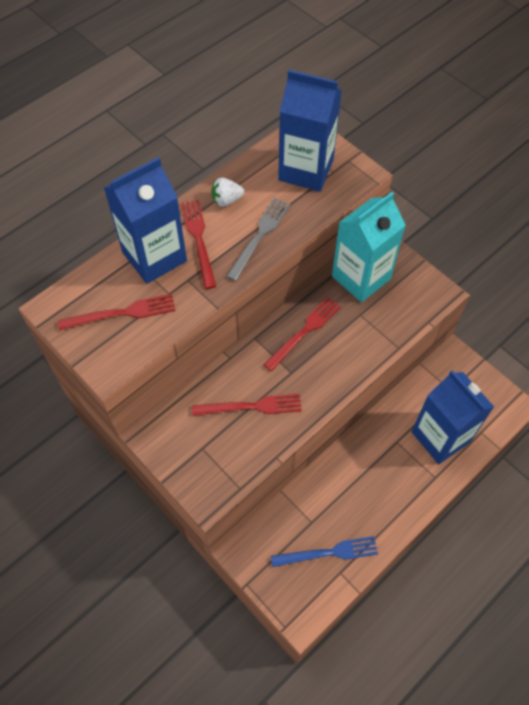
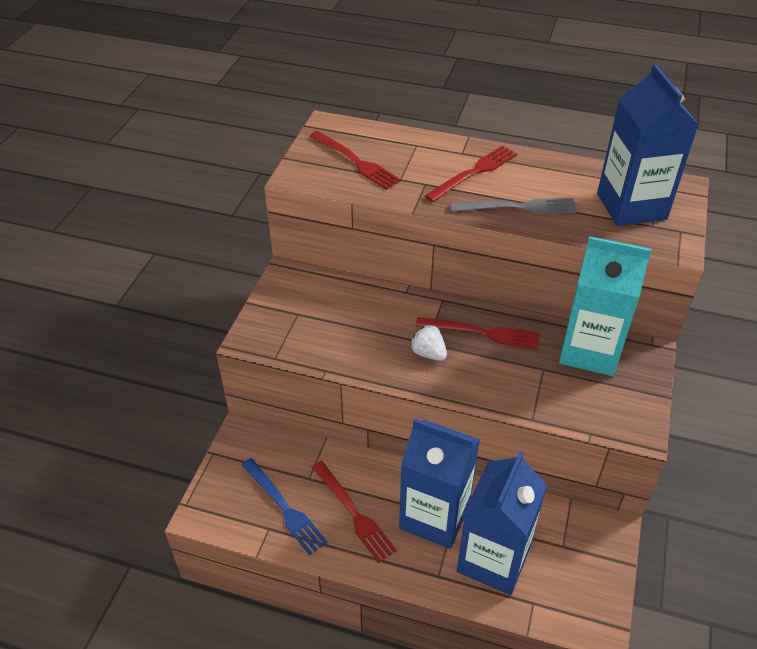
camera: 60 degrees right, 15 degrees down
blue carton [104,157,187,284] -> blue carton moved to [399,419,480,549]
red fork [192,394,302,416] -> red fork moved to [312,461,397,563]
white strawberry [211,178,244,207] -> white strawberry moved to [410,324,447,361]

